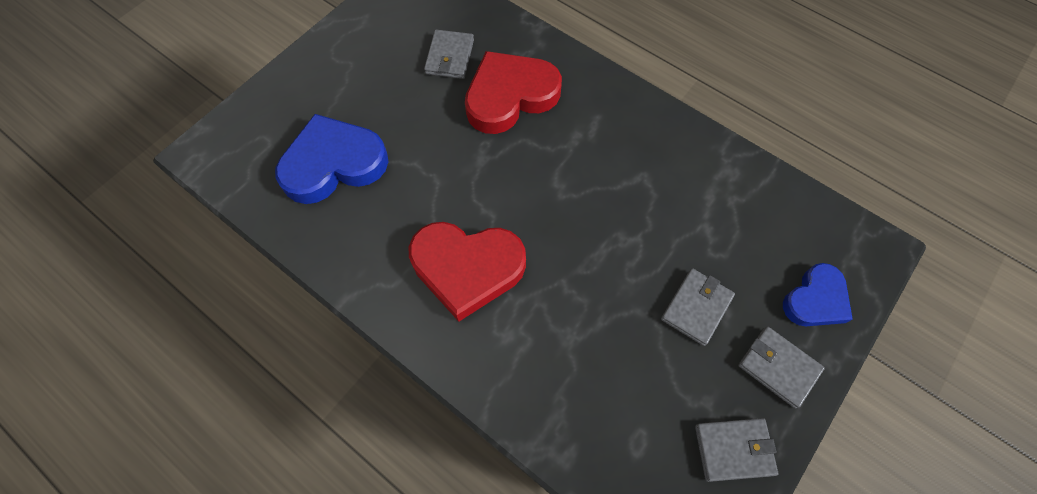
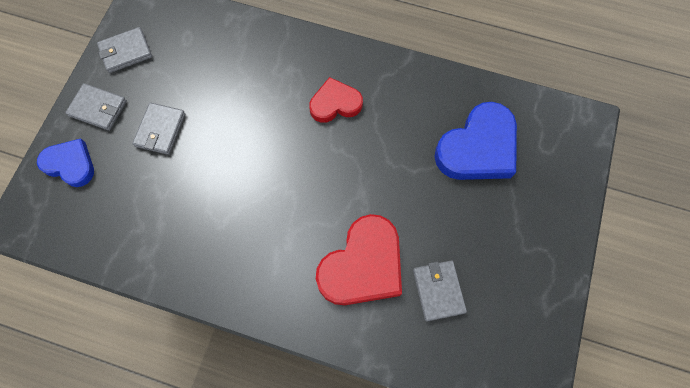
camera: 160 degrees right, 5 degrees up
red heart [409,222,526,321] -> red heart [309,77,363,123], size x0.61
blue heart [783,263,853,326] -> blue heart turned 90 degrees clockwise [37,138,94,187]

